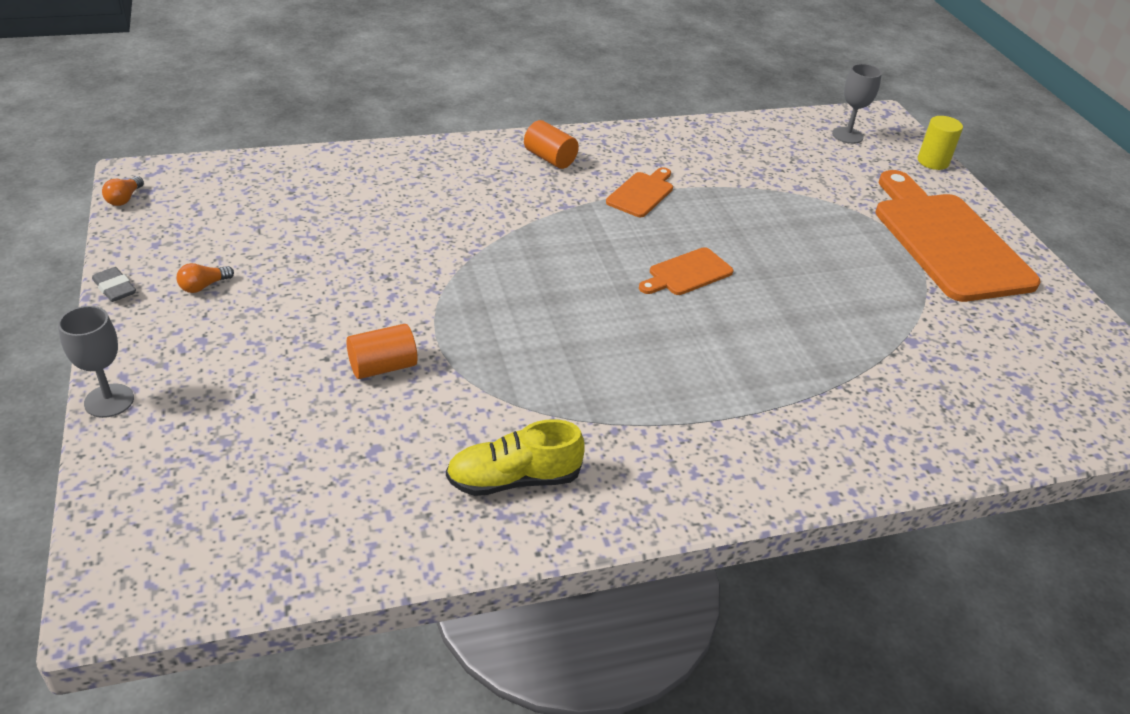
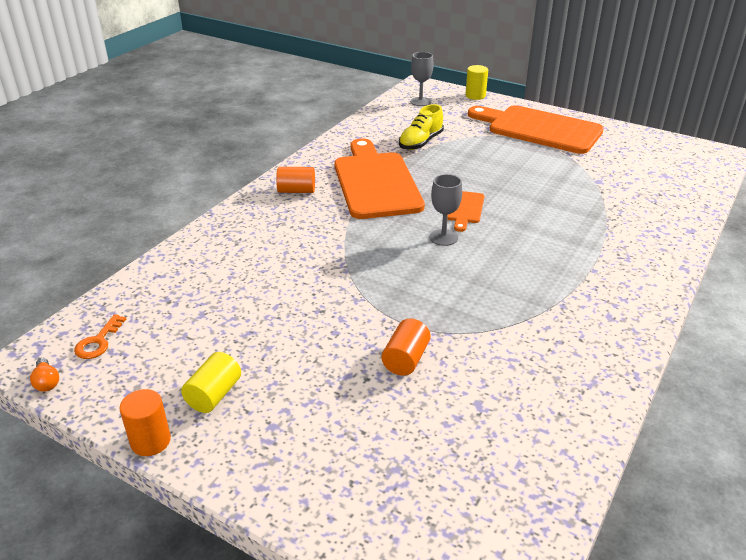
camera: 40 degrees left, 5 degrees down
grey goblet [58,306,134,418] -> grey goblet moved to [429,174,462,246]
grey eraser [92,267,136,302] -> orange cylinder [119,389,171,456]
orange light bulb [176,263,234,293] -> yellow cylinder [181,352,241,413]
yellow shoe [446,419,585,496] -> yellow shoe moved to [399,104,444,150]
orange cutting board [606,167,673,217] -> orange cutting board [334,138,425,219], size x2.23
none -> orange key [74,314,126,359]

